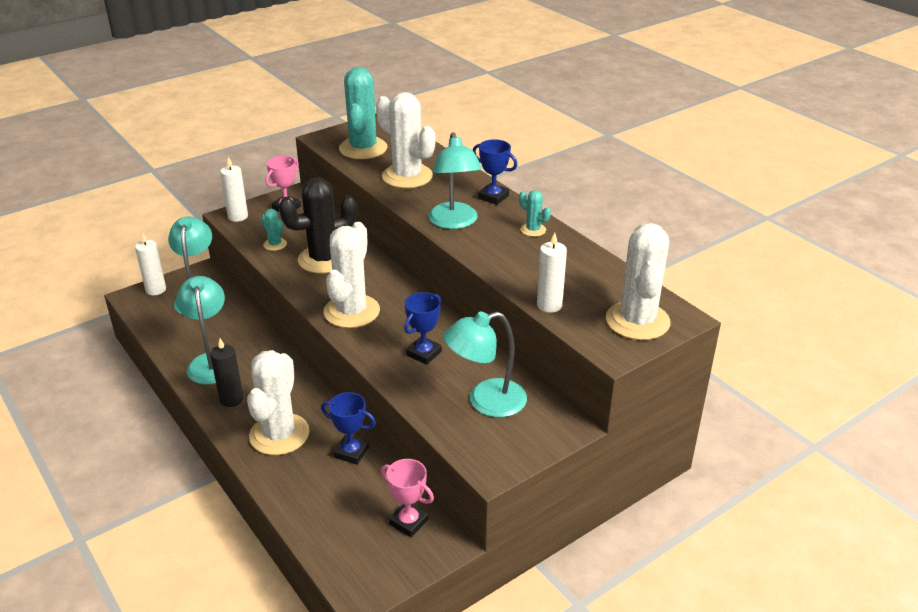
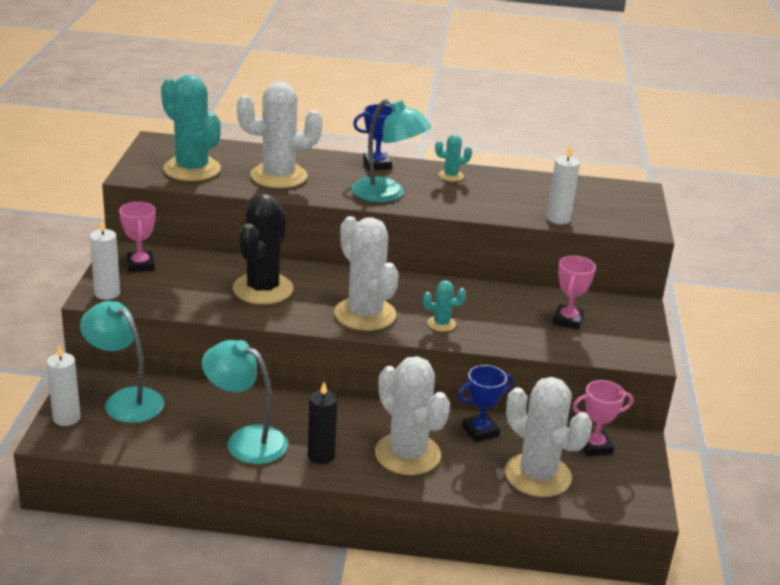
camera: 50 degrees left, 5 degrees down
turquoise cactus [261,209,287,251] -> turquoise cactus moved to [423,280,466,332]
blue trophy [404,292,442,365] -> none
turquoise lamp [443,312,527,417] -> pink trophy [553,256,596,330]
white cactus [606,223,671,340] -> white cactus moved to [505,377,592,497]

